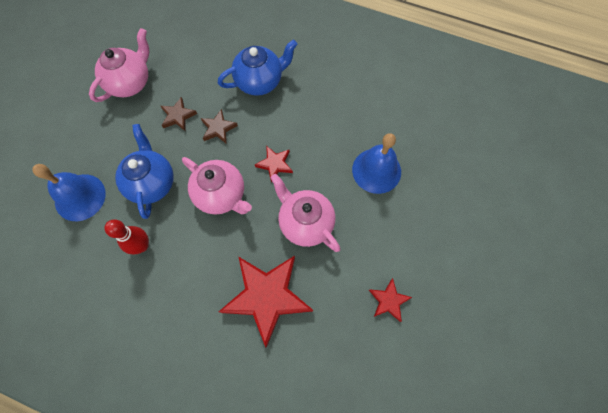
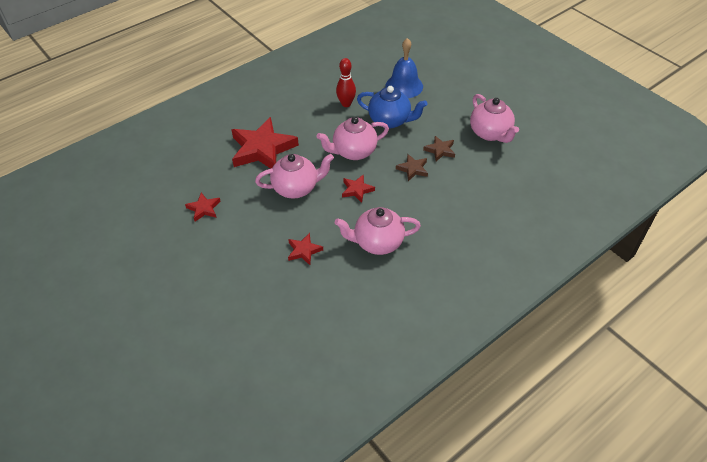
camera: 120 degrees right, 20 degrees down
blue teapot [218,40,297,96] -> none
blue bell [352,133,401,194] -> red star [288,233,323,265]
none -> pink teapot [335,207,421,255]

